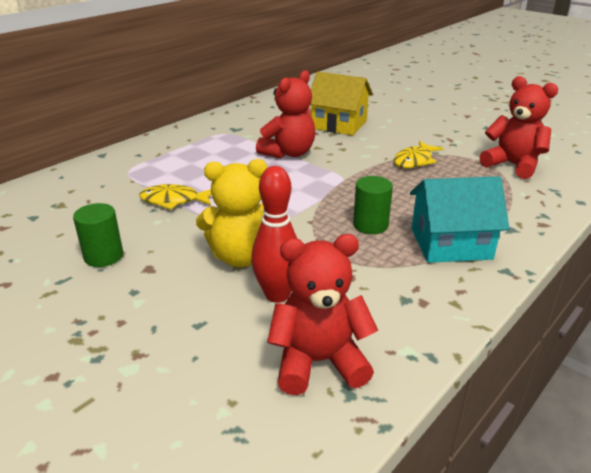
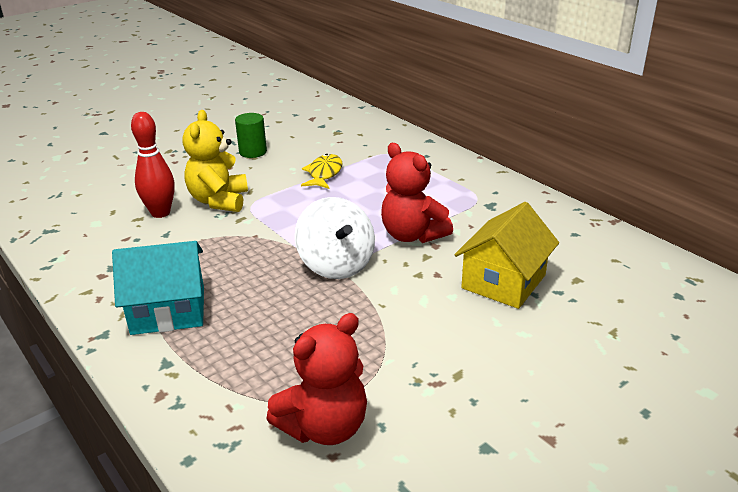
camera: 100 degrees right, 0 degrees up
red teddy bear [267,234,378,395] -> none
green cylinder [353,176,393,234] -> none
yellow fish [394,141,443,168] -> none
turquoise house [410,176,509,263] -> turquoise house turned 75 degrees clockwise [112,241,204,335]
none -> white spinning top [295,197,375,279]

